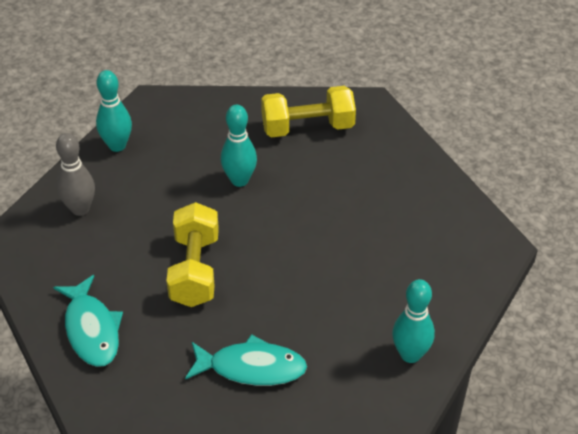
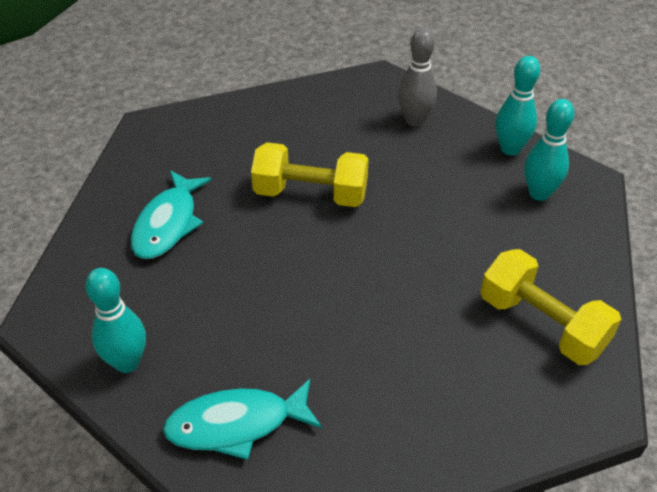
camera: 100 degrees right, 0 degrees up
turquoise fish [53,275,123,367] -> turquoise fish moved to [163,379,322,460]
turquoise bowling pin [221,105,257,187] -> turquoise bowling pin moved to [524,99,574,201]
yellow dumbbell [261,86,356,137] -> yellow dumbbell turned 45 degrees counterclockwise [480,249,622,365]

